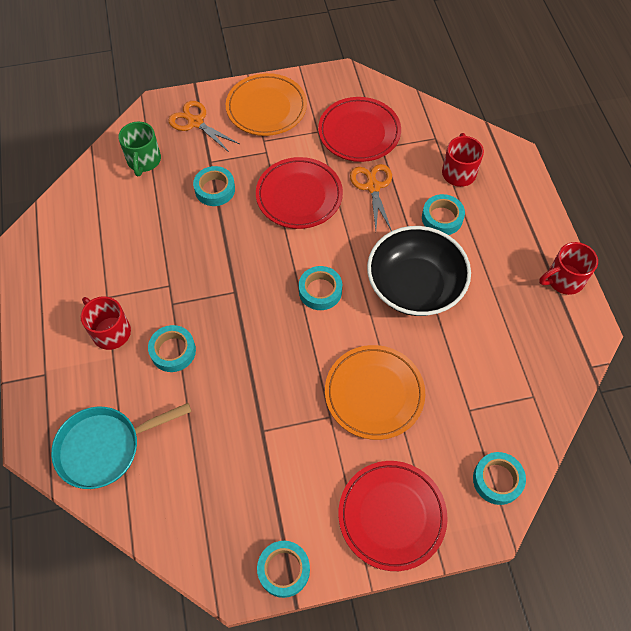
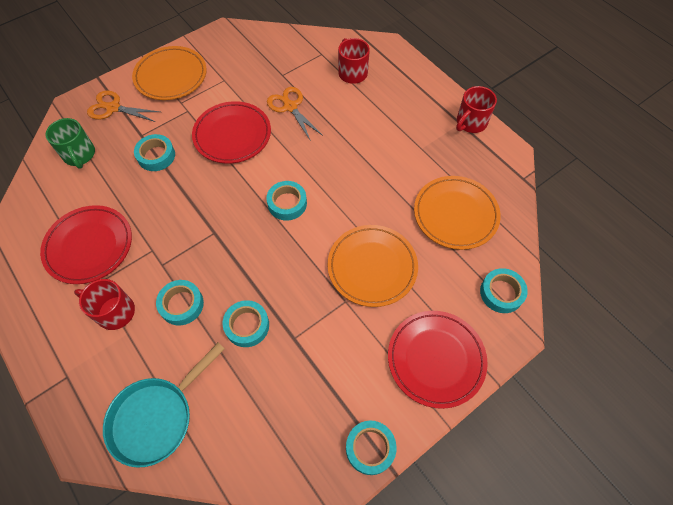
camera: 25 degrees left, 0 degrees up
red plate [318,97,401,162] -> red plate moved to [40,205,132,284]
black bowl [367,226,471,316] -> none
turquoise tape [422,194,465,235] -> turquoise tape moved to [223,300,269,347]
none -> orange plate [414,176,501,250]

